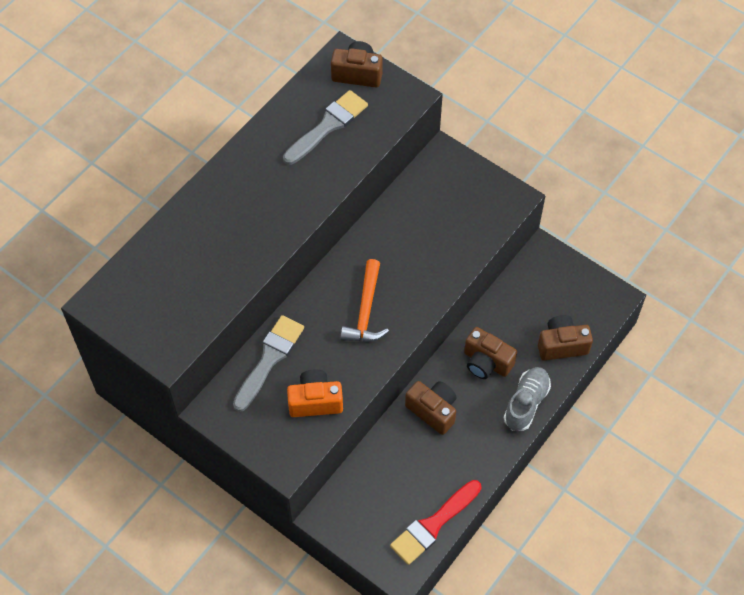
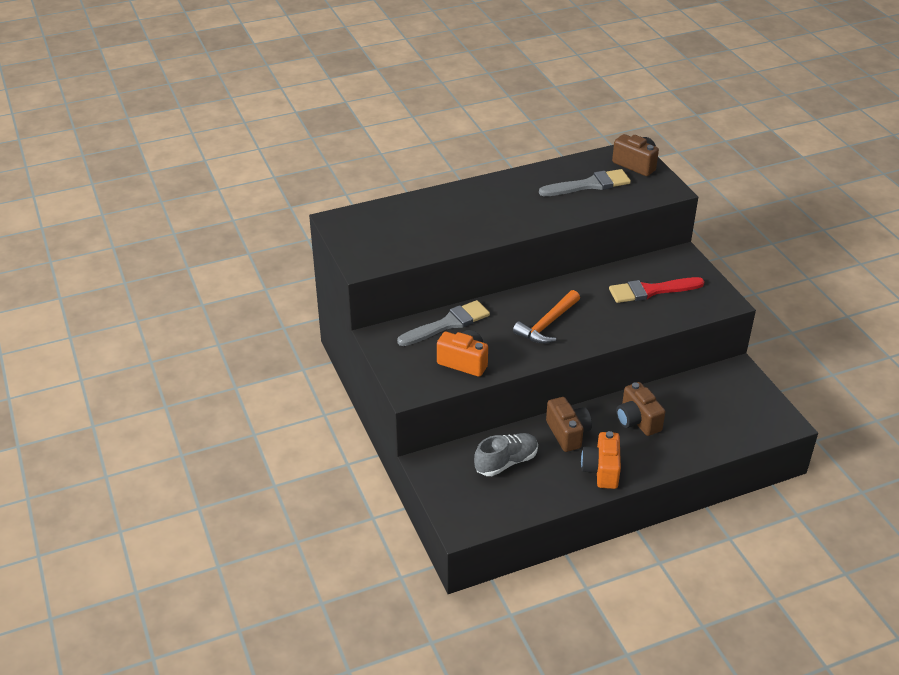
camera: 30 degrees right, 20 degrees down
red brush [390,480,481,565] -> red brush moved to [609,277,705,303]
grey shoe [504,367,551,431] -> grey shoe moved to [474,433,538,476]
brown camera [538,315,593,361] -> none
none -> orange camera [581,431,621,489]

